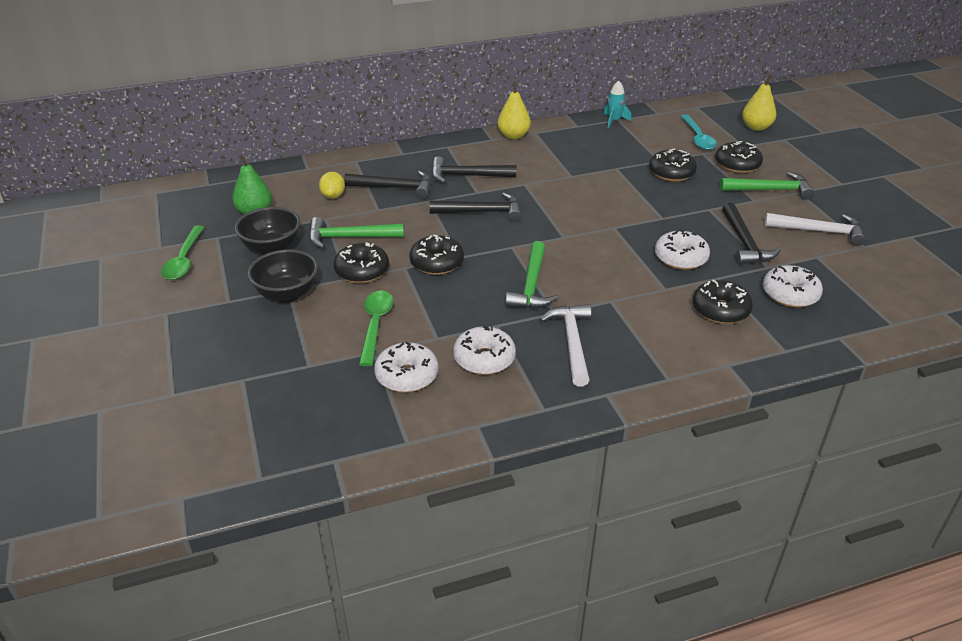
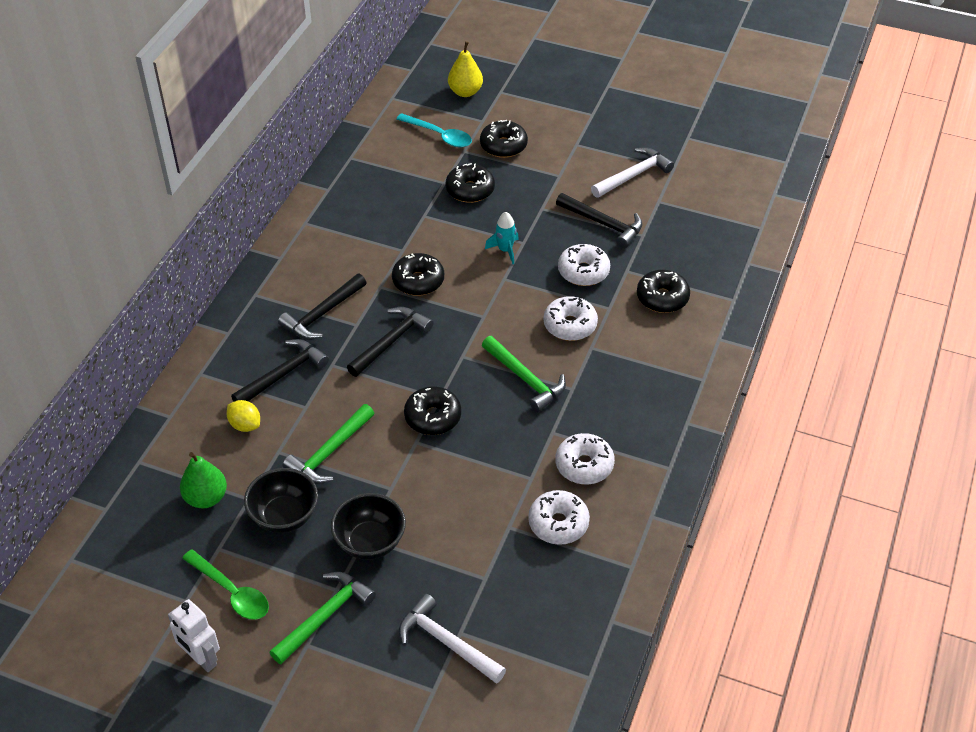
camera: 50 degrees left, 10 degrees up
black donut [334,242,389,283] -> black donut moved to [392,253,444,296]
green spoon [359,291,394,366] -> none
yellow pear [497,82,531,139] -> none
white hammer [540,304,592,387] -> white hammer moved to [399,593,506,684]
turquoise rocket [603,80,631,128] -> turquoise rocket moved to [485,212,519,264]
green hammer [720,172,814,200] -> green hammer moved to [269,572,376,664]
white donut [763,265,823,308] -> white donut moved to [544,296,598,341]
none -> white robot [168,599,220,672]

